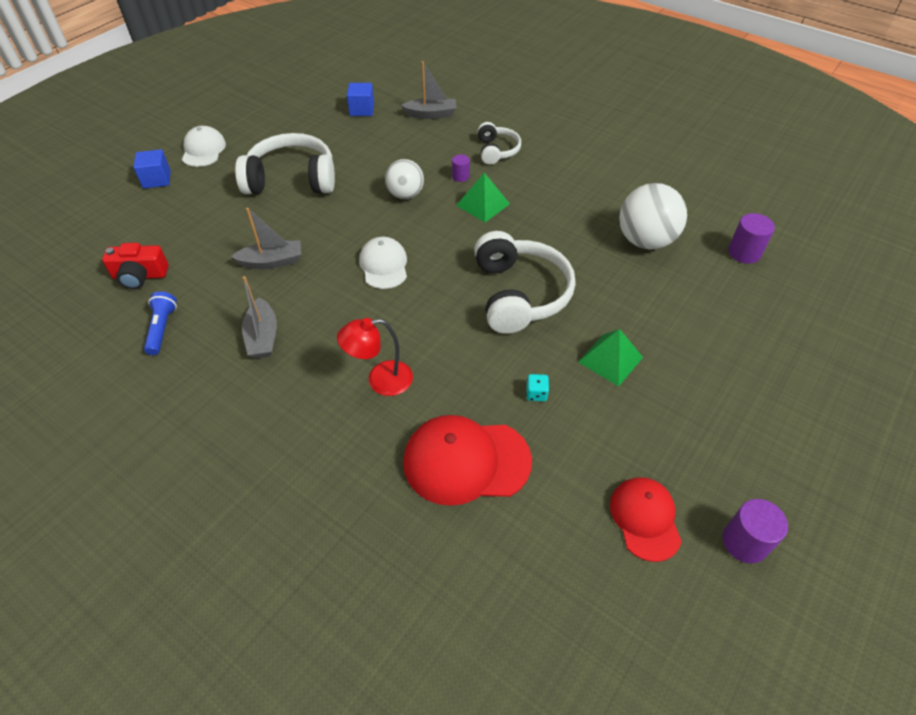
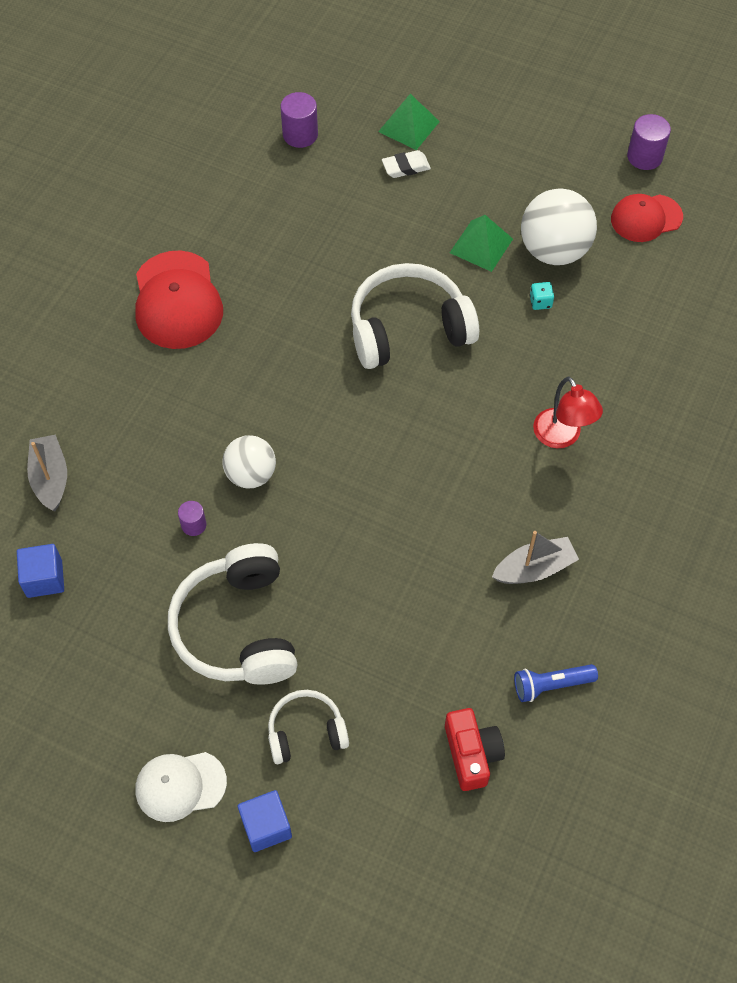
camera: 100 degrees left, 10 degrees up
grey boat [231,208,301,269] -> none
white cap [359,237,407,289] -> none
red cap [403,415,532,506] -> red cap moved to [135,251,223,349]
purple cylinder [452,154,470,182] -> purple cylinder moved to [178,501,206,536]
green pyramid [456,172,510,222] -> green pyramid moved to [378,94,440,150]
white headphones [477,122,521,165] -> white headphones moved to [268,690,349,764]
white ball [619,183,687,250] -> white ball moved to [521,188,597,265]
none -> white eraser [382,150,431,178]

